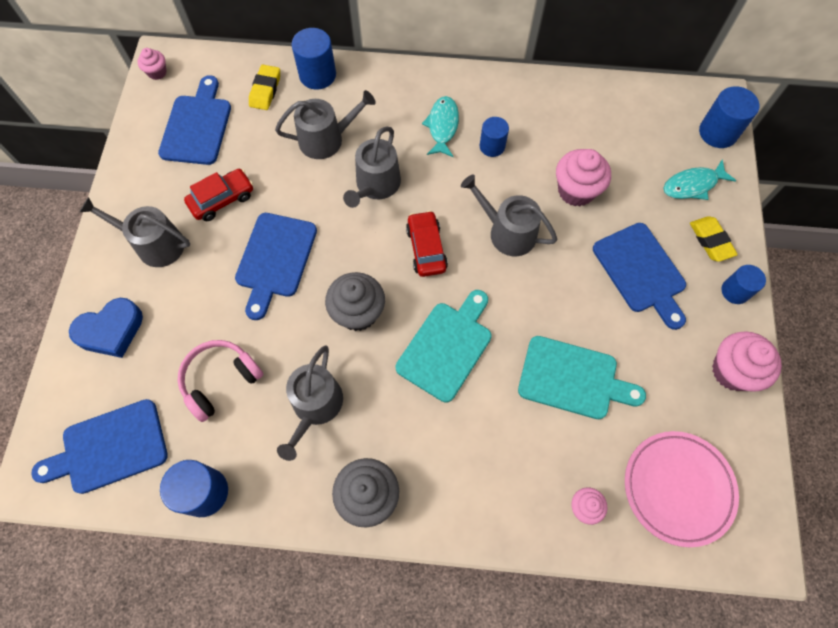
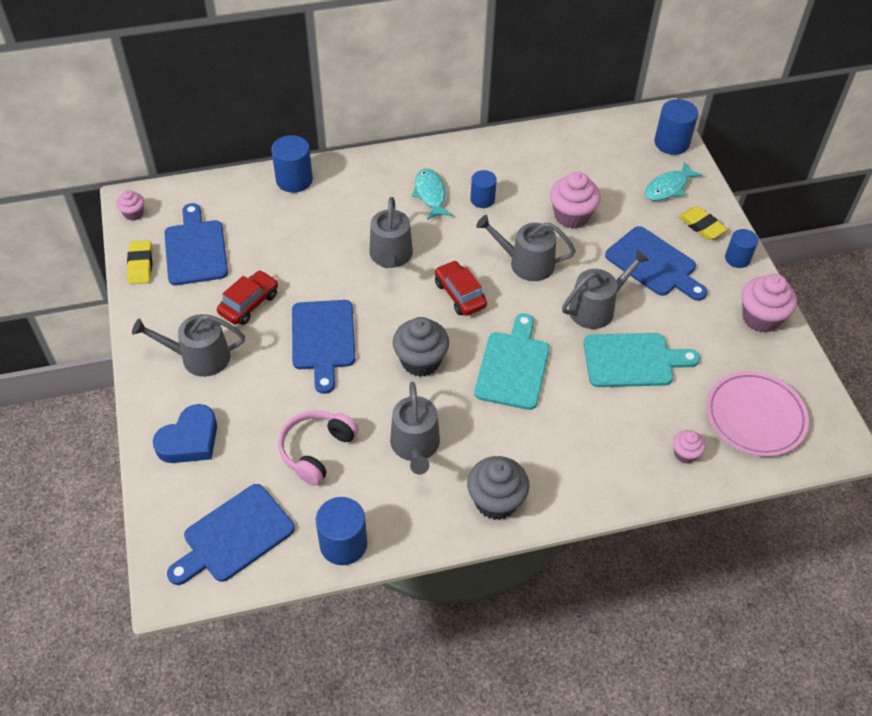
camera: 20 degrees left, 15 degrees down
yellow eraser [249,65,280,110] -> yellow eraser moved to [127,240,152,284]
grey watering can [275,90,376,159] -> grey watering can moved to [562,249,649,329]

